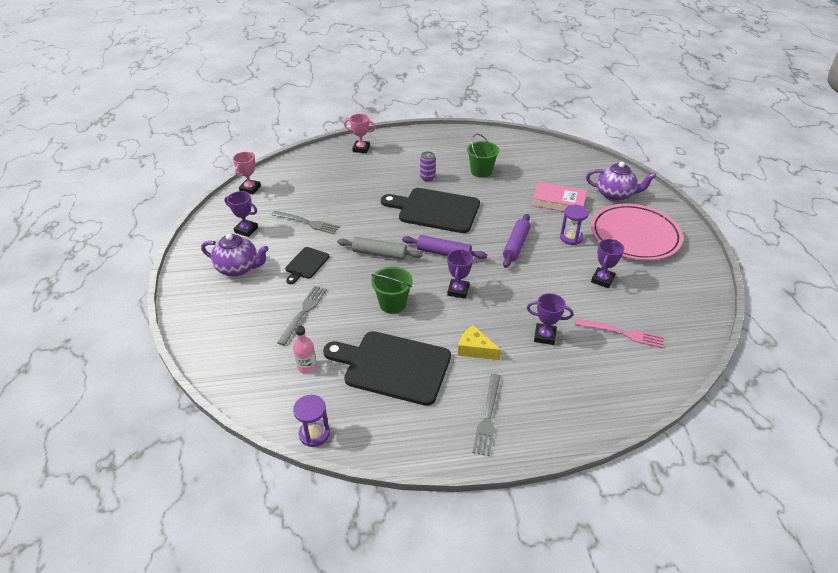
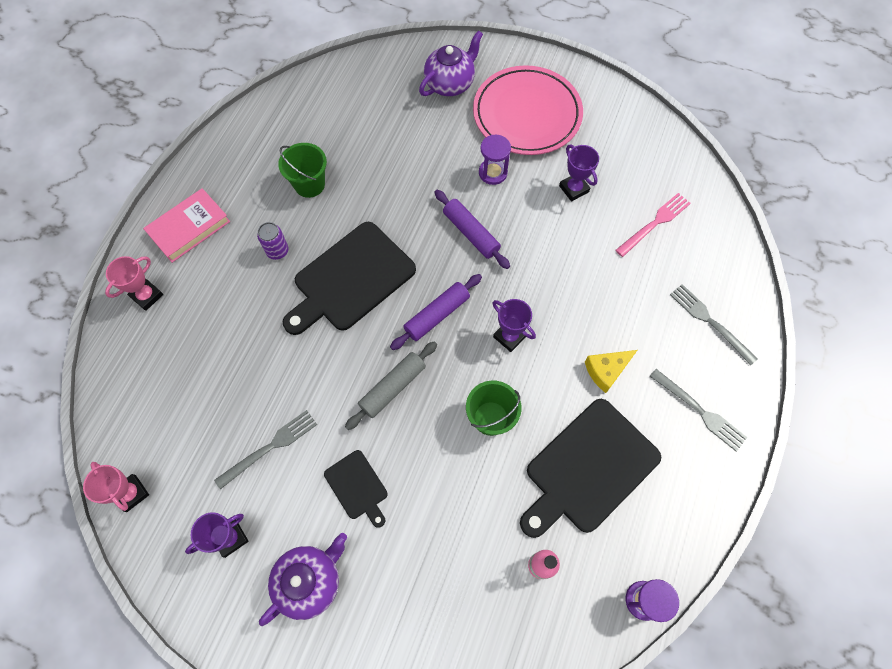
camera: 60 degrees left, 25 degrees up
grey fork [277,286,327,346] -> grey fork moved to [670,284,758,365]
purple trophy [527,293,573,345] -> none
pink book [532,182,587,212] -> pink book moved to [143,188,230,263]

